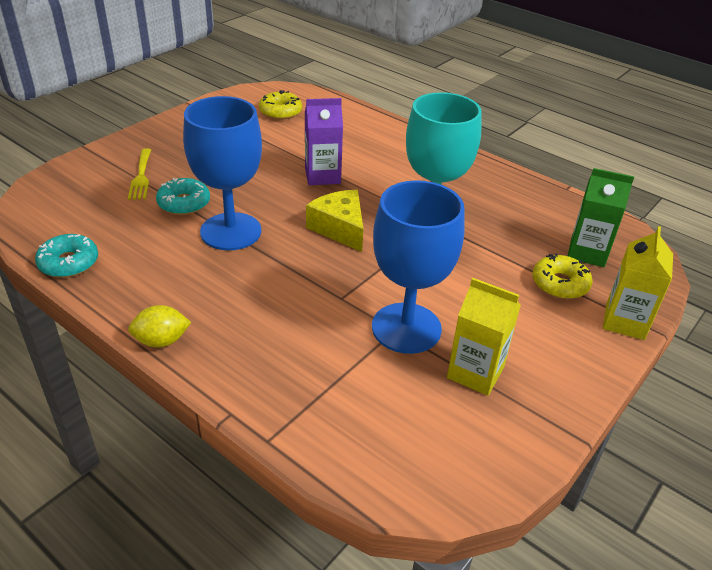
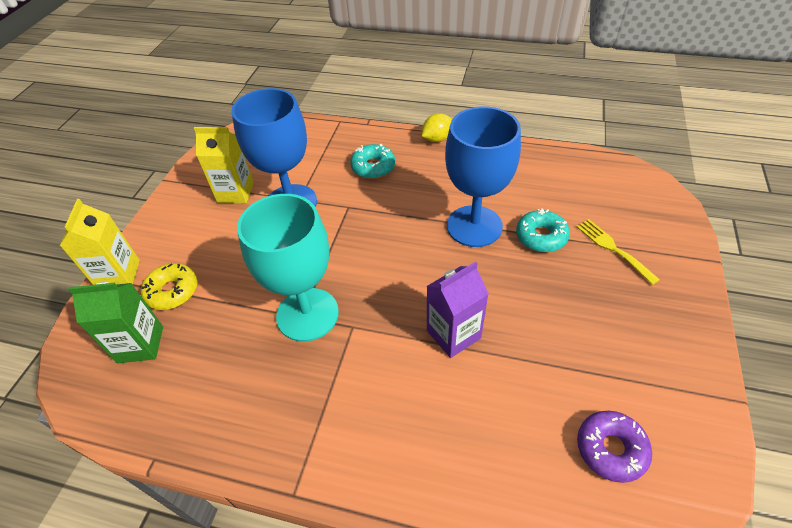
camera: 160 degrees right, 10 degrees up
turquoise donut [35,234,98,278] -> turquoise donut moved to [350,144,395,179]
yellow donut [259,90,302,120] -> purple donut [577,411,652,483]
yellow cheese [306,190,364,252] -> none

